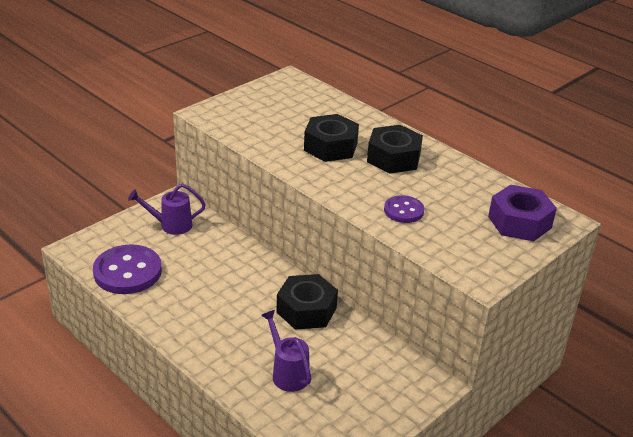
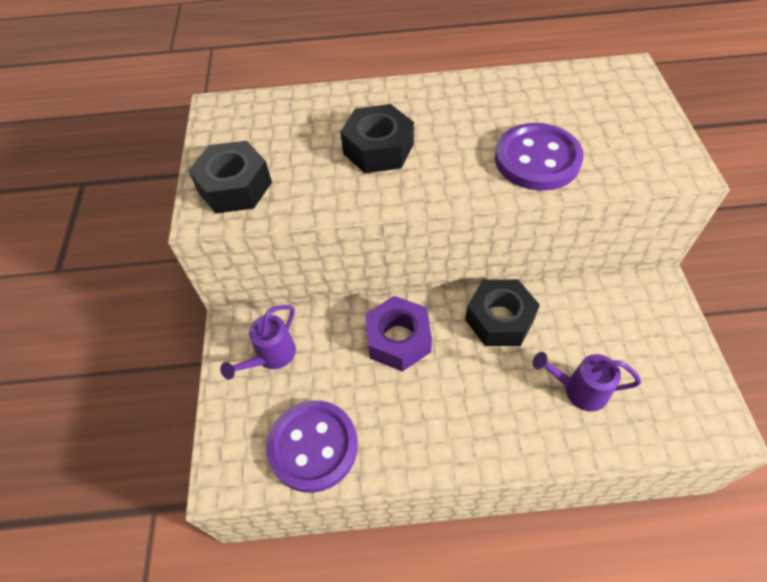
camera: 45 degrees left, 20 degrees up
black nut [367,125,423,174] -> black nut moved to [188,141,272,213]
purple button [384,195,424,223] -> purple button [495,123,584,191], size x1.80
purple nut [488,185,557,241] -> purple nut moved to [365,296,432,372]

